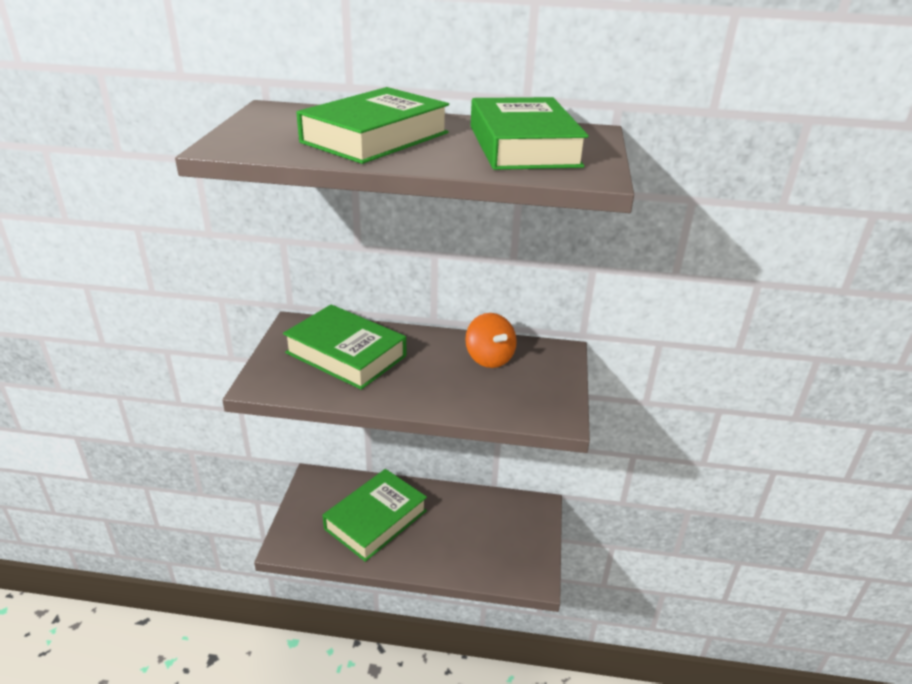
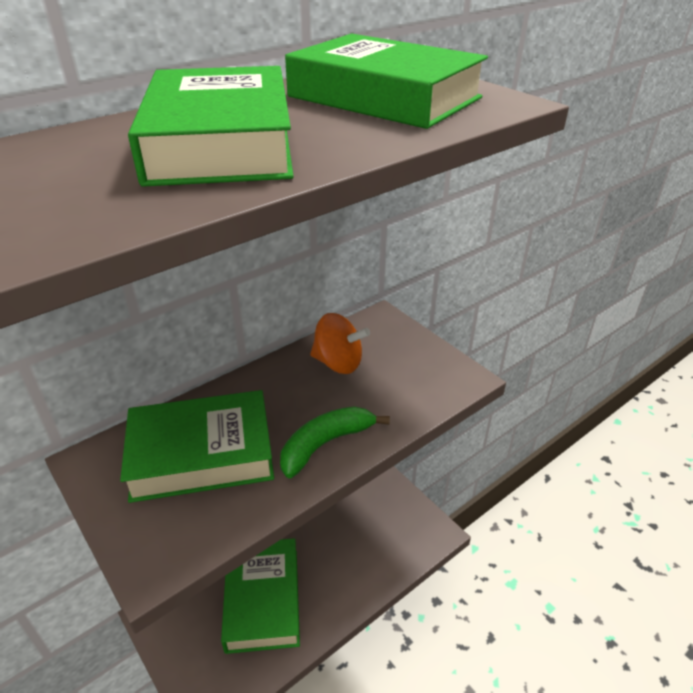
camera: 45 degrees left, 5 degrees up
none -> green banana [280,406,390,478]

